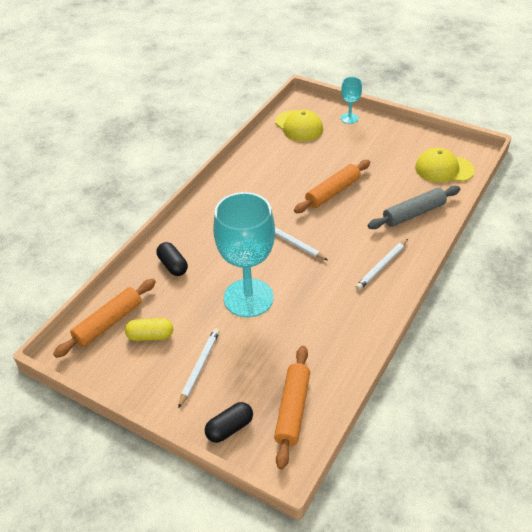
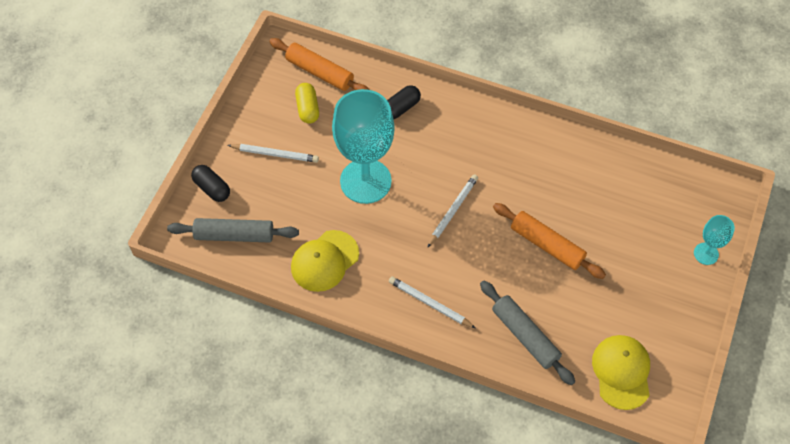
camera: 80 degrees right, 15 degrees up
orange rolling pin [274,346,310,470] -> grey rolling pin [167,218,299,243]
yellow cap [275,110,323,142] -> yellow cap moved to [291,230,359,292]

